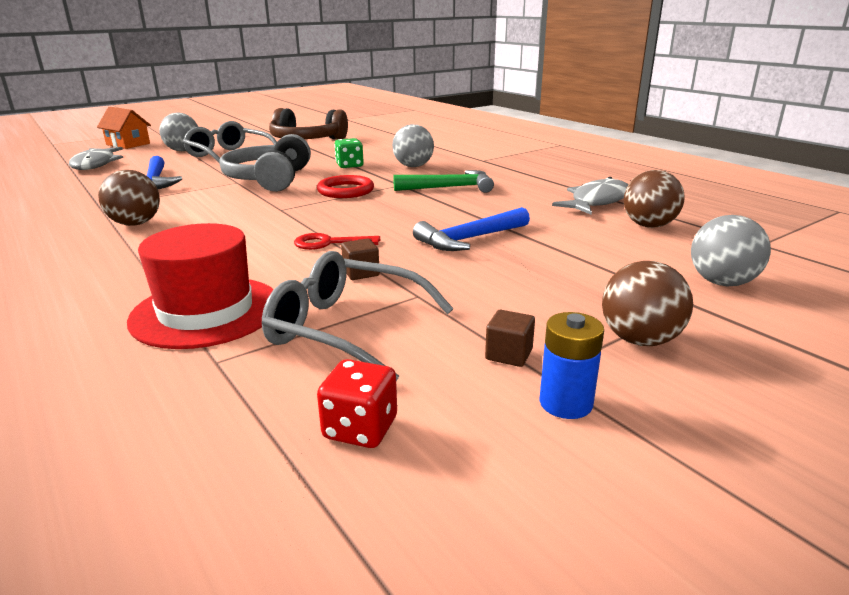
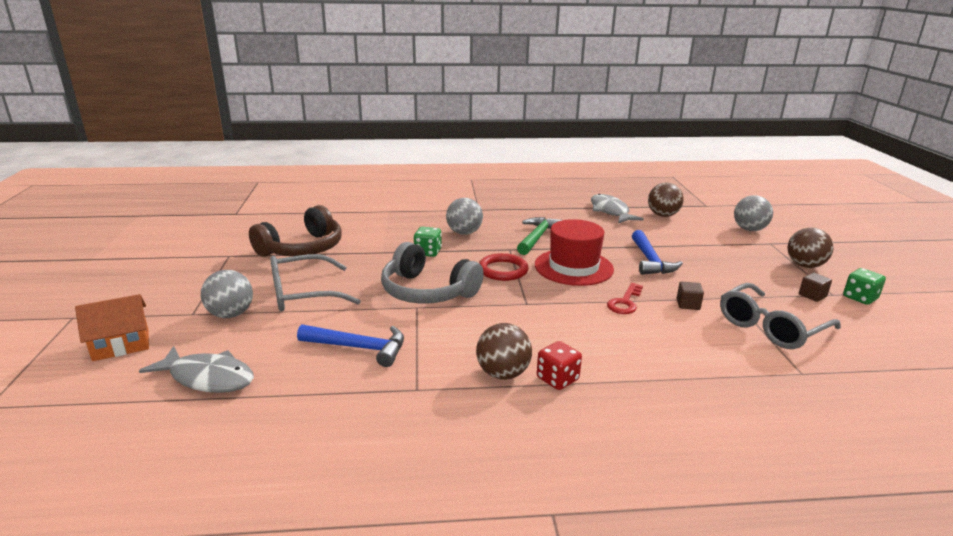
camera: 60 degrees left, 0 degrees up
red hat [127,223,274,349] -> red hat moved to [535,219,614,286]
red dice [317,359,397,448] -> red dice moved to [537,341,582,390]
blue battery [539,312,604,419] -> green dice [843,268,886,305]

